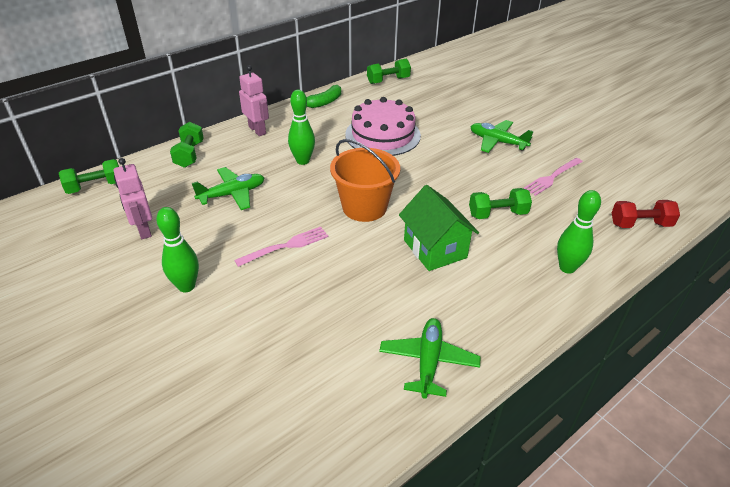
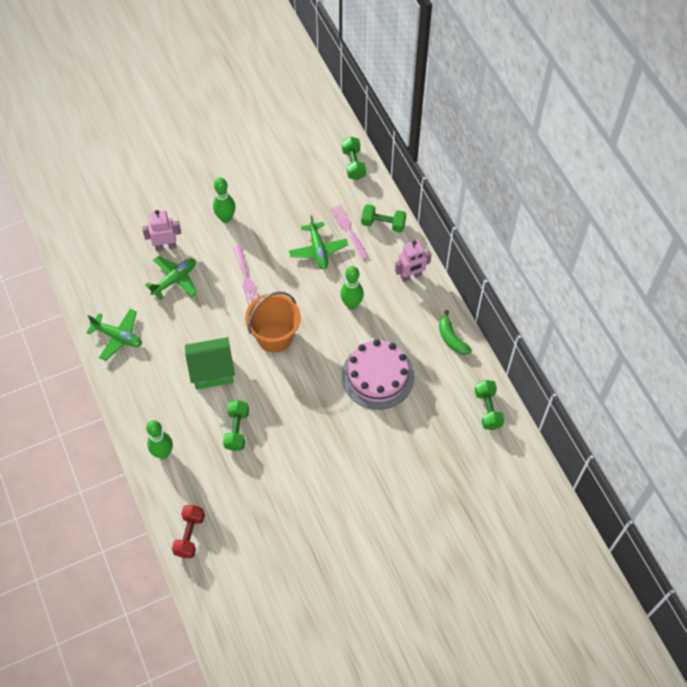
camera: 105 degrees right, 20 degrees up
pink robot [114,158,152,239] -> pink robot moved to [142,210,181,251]
green plane [470,120,534,153] -> green plane moved to [145,256,197,300]
pink fork [523,158,583,196] -> pink fork moved to [330,205,369,259]

